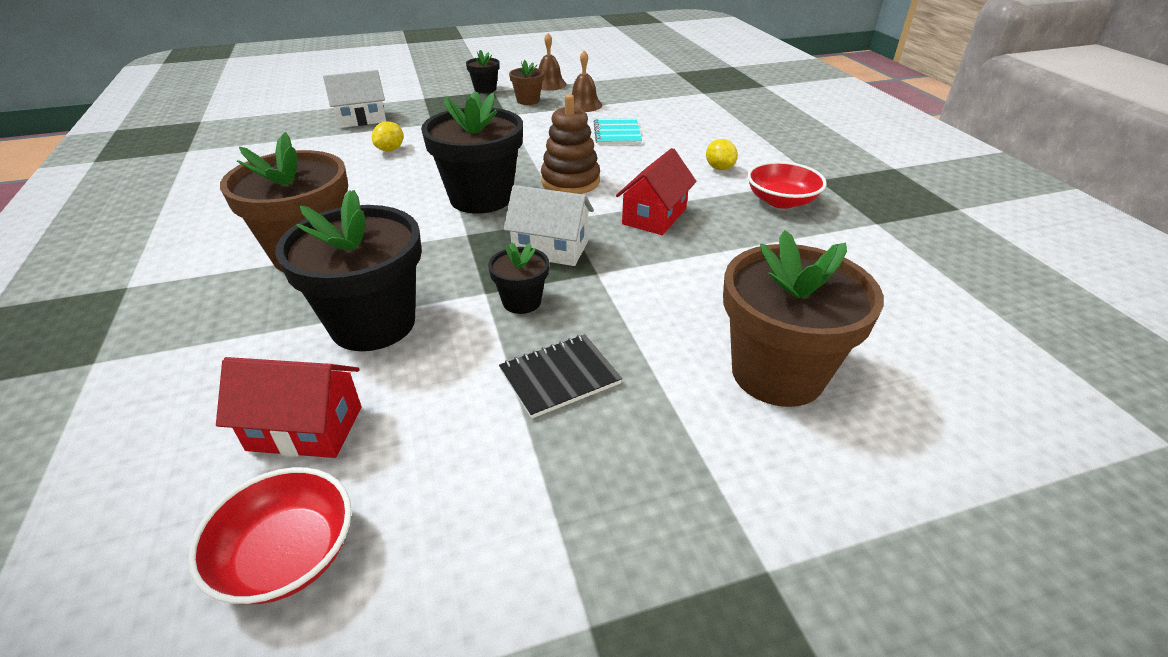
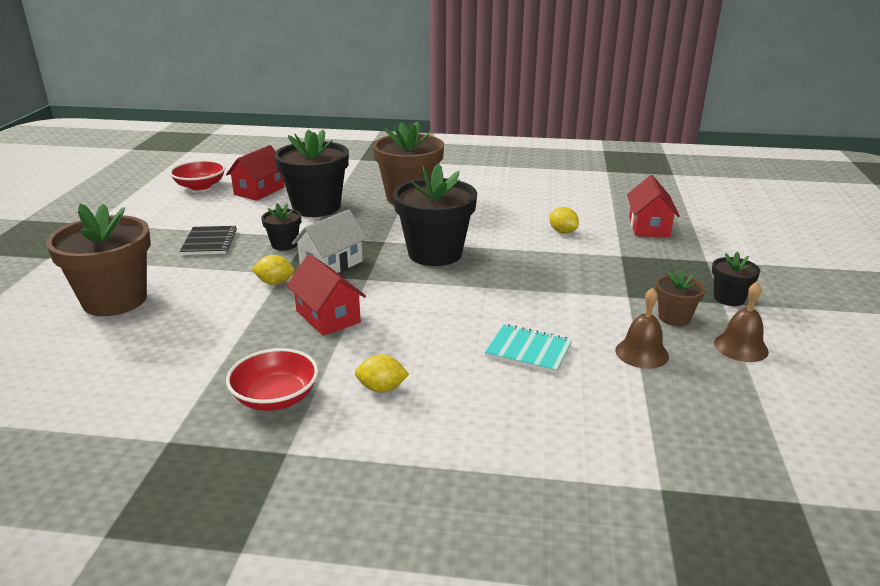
camera: 115 degrees right, 10 degrees down
white house [323,70,386,128] -> red house [627,175,680,238]
brown stacking toy [541,94,600,194] -> none
none -> yellow lemon [252,255,294,285]

